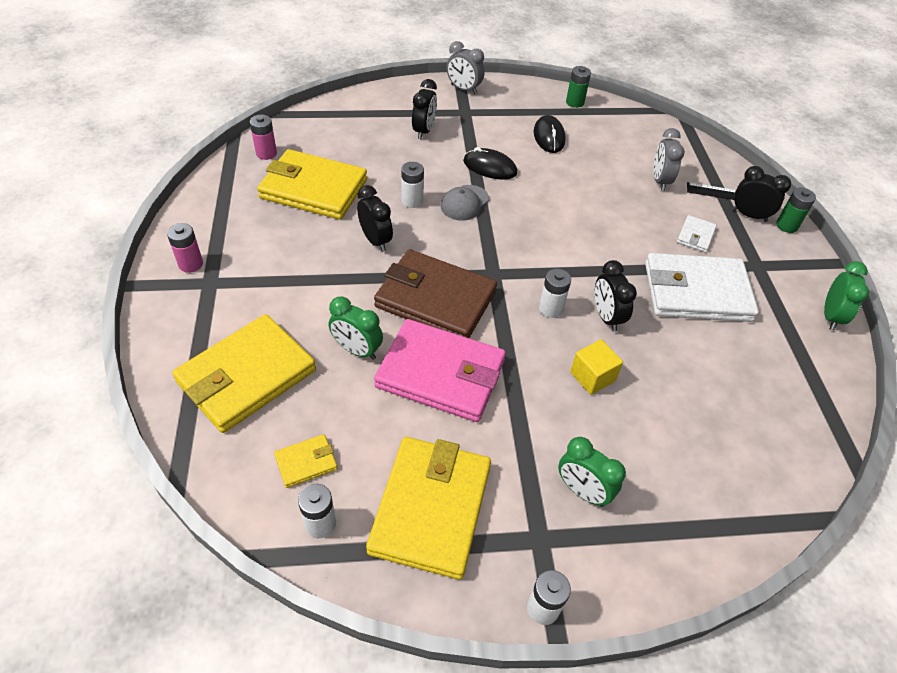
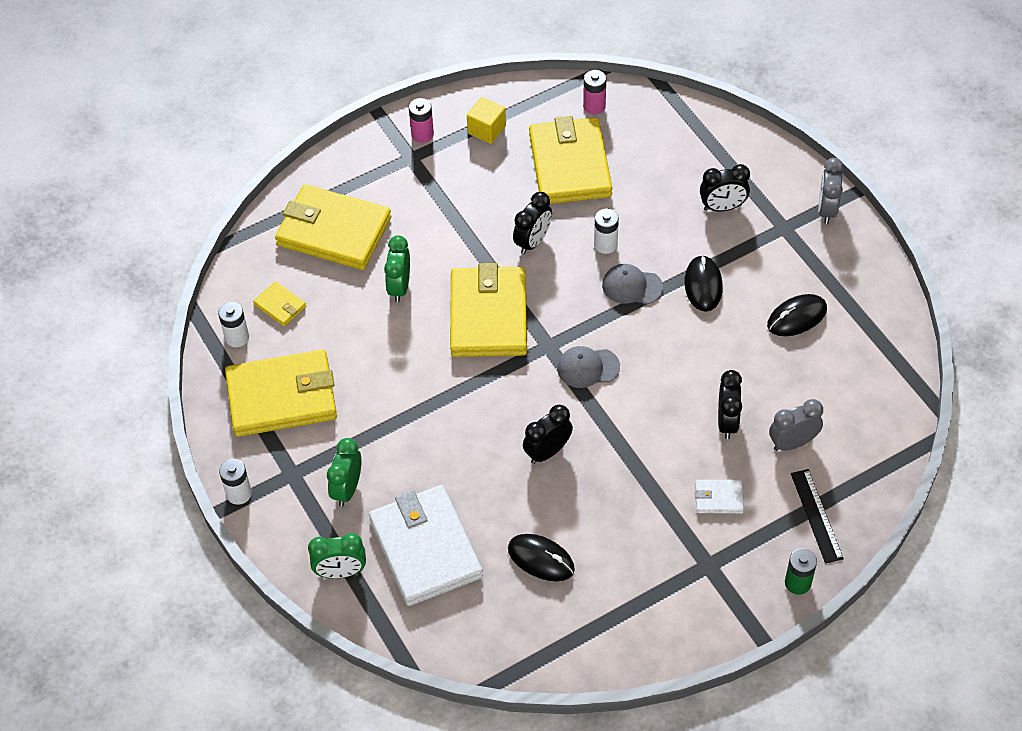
camera: 70 degrees right, 5 degrees up
brown wallet [374,249,497,338] -> yellow wallet [450,263,527,357]
pink wallet [374,319,506,422] -> none
white battery [539,268,571,318] -> none
green battery [566,66,591,108] -> none
yellow cube [570,339,623,395] -> yellow cube moved to [467,97,506,144]
white wallet [645,253,759,322] -> white wallet moved to [369,485,483,606]
black clock [732,166,791,222] -> black clock moved to [718,370,742,439]
green clock [824,261,869,330] -> green clock moved to [308,533,366,579]
none -> black mouse [508,534,575,581]
none -> grey cap [557,346,620,388]

